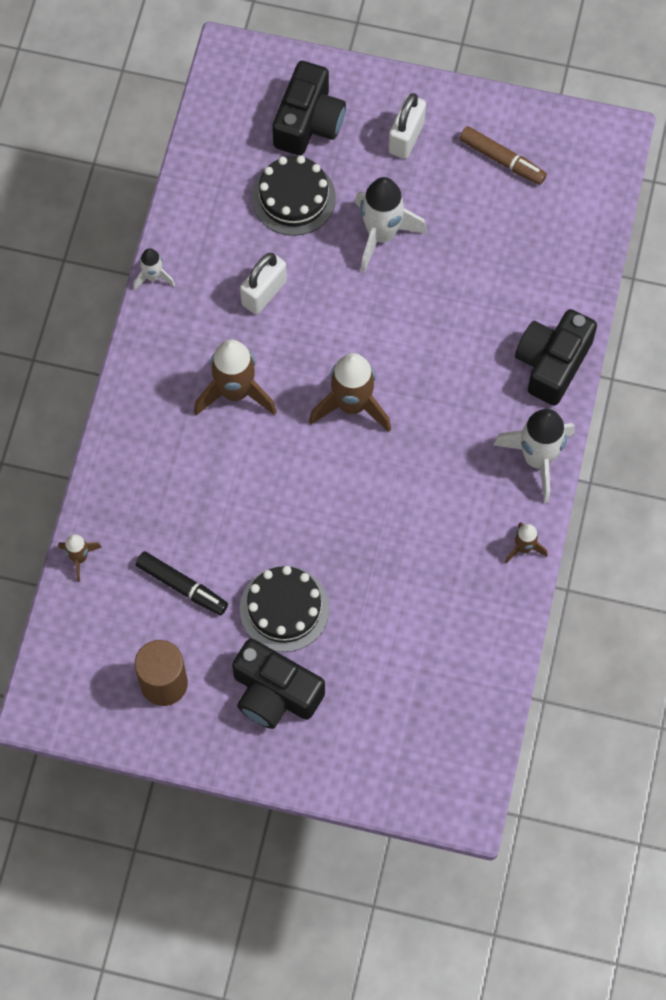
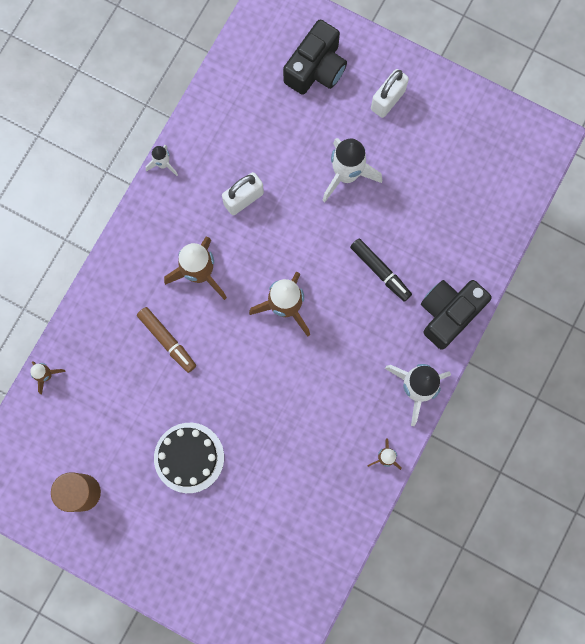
camera: 15 degrees right, 10 degrees up
black marker [136,551,228,615] -> black marker moved to [350,238,412,302]
black camera [232,638,325,729] -> none
black cake [252,155,336,236] -> none
brown marker [460,126,547,185] -> brown marker moved to [137,307,196,373]

